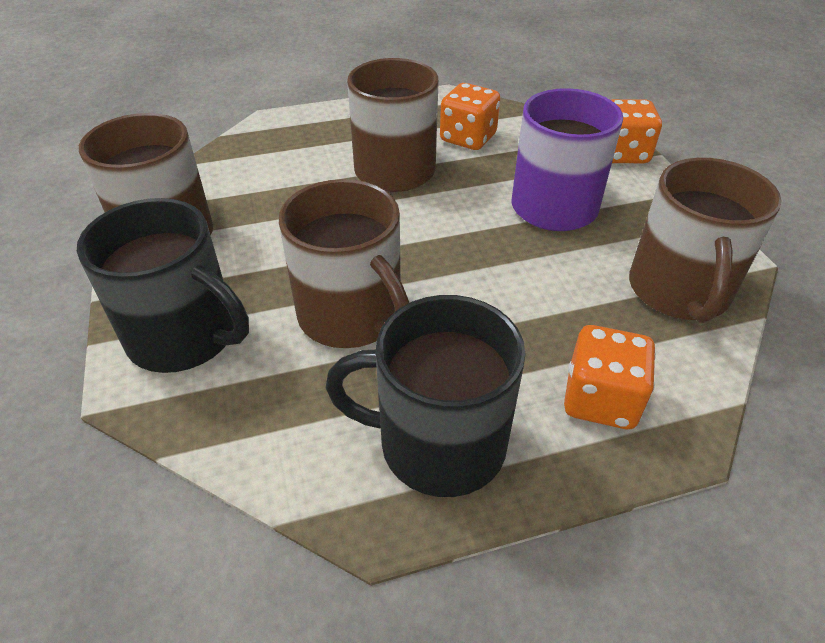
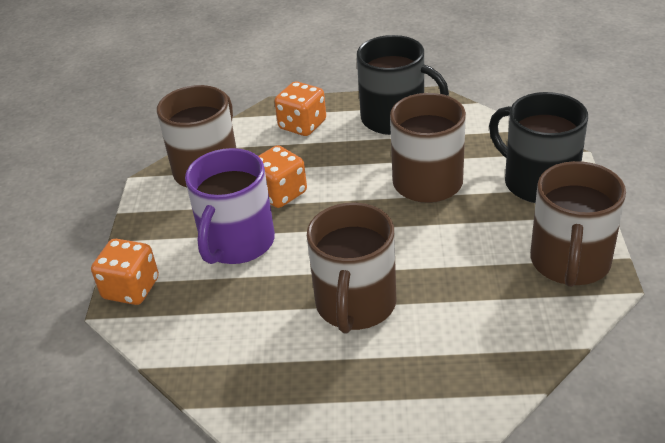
camera: 160 degrees left, 5 degrees down
orange dice [440,83,500,150] -> orange dice moved to [259,145,307,208]

